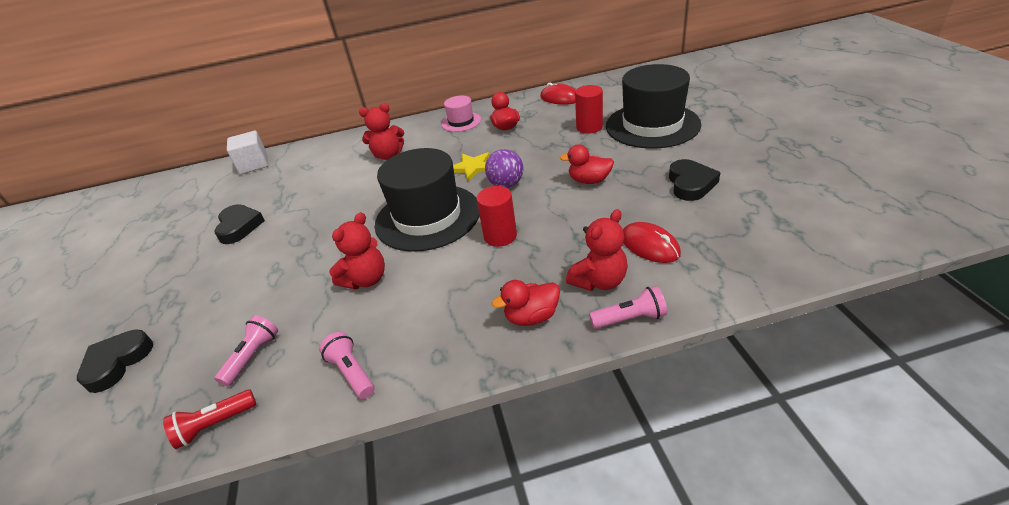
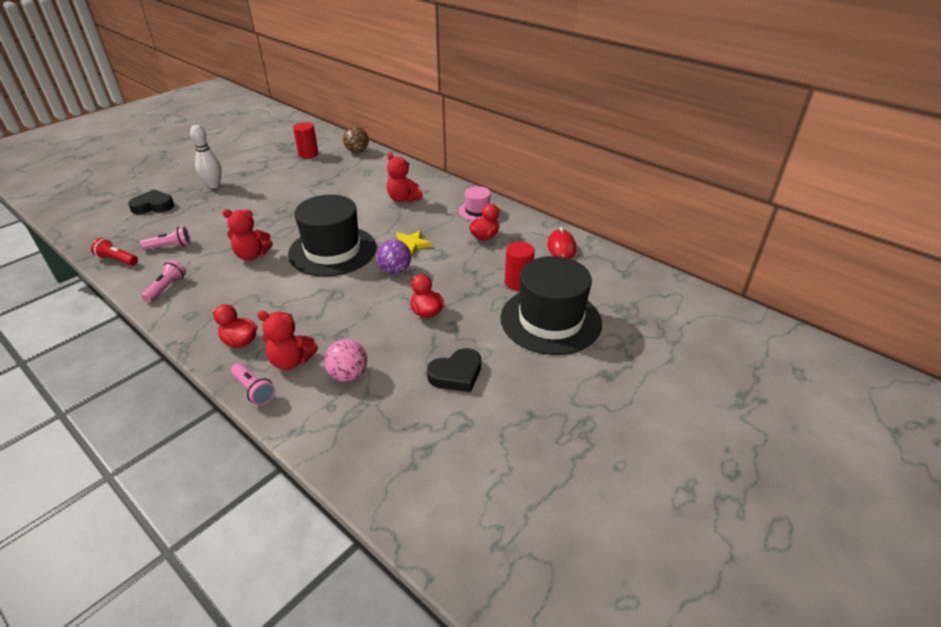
camera: 50 degrees right, 0 degrees up
black heart [214,204,265,244] -> none
white cube [227,131,268,174] -> brown ball [343,127,369,153]
red cylinder [476,186,517,247] -> red cylinder moved to [293,122,319,158]
red mouse [623,222,681,263] -> pink ball [324,339,367,382]
none -> white bowling pin [190,125,222,188]

